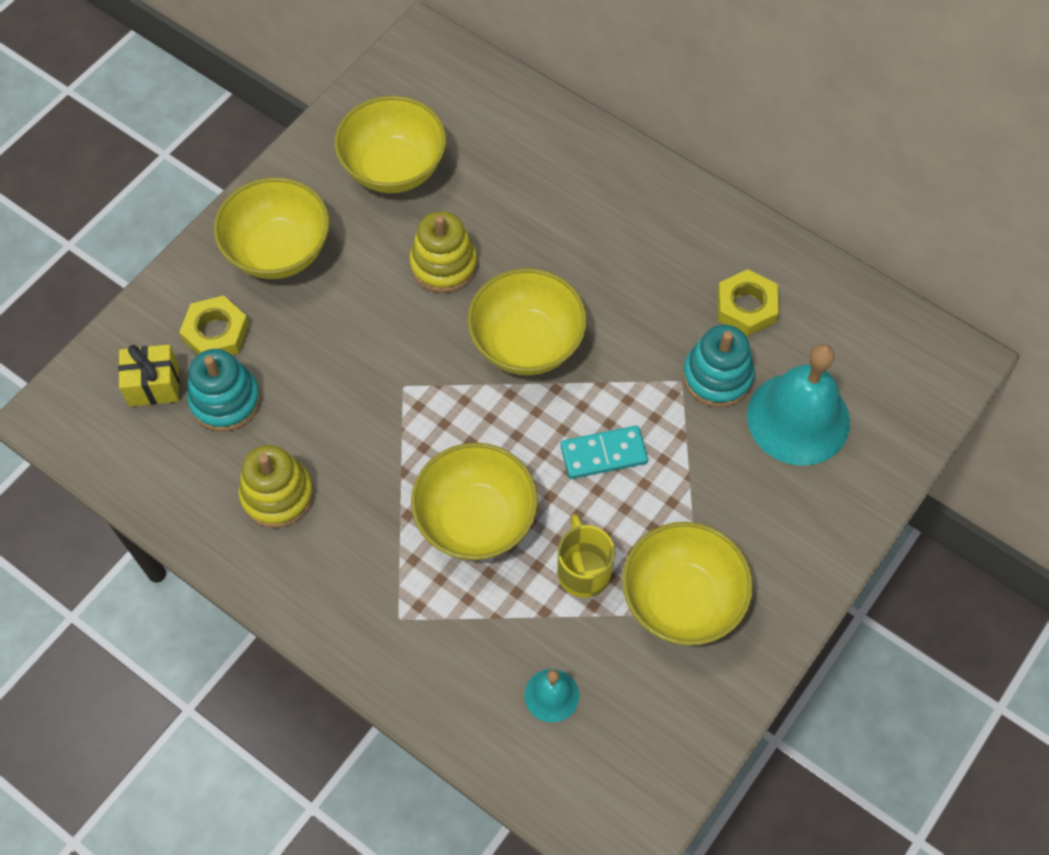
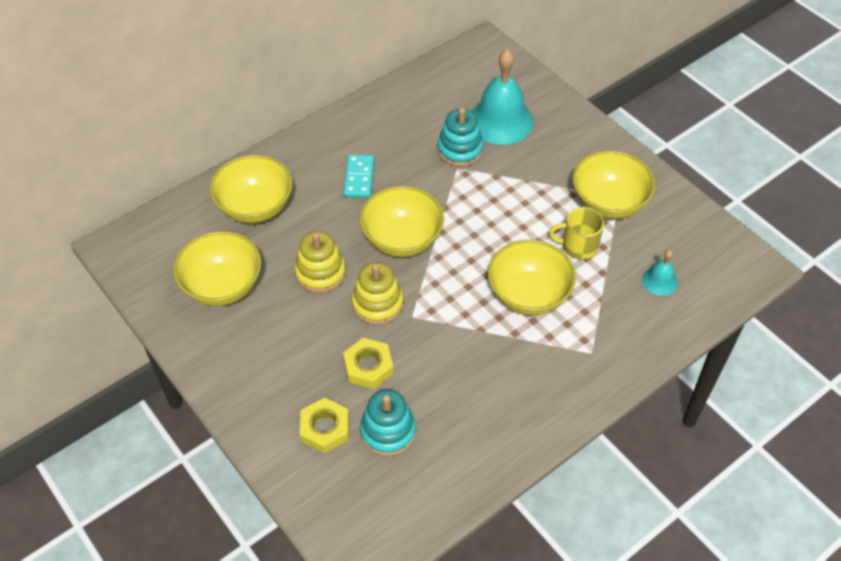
camera: 75 degrees left, 10 degrees down
yellow gift [118,344,180,407] -> none
yellow bowl [214,177,329,279] -> yellow bowl moved to [210,155,293,223]
yellow stacking toy [239,445,314,528] -> yellow stacking toy moved to [352,262,403,325]
turquoise domino [560,426,648,479] -> turquoise domino moved to [344,155,374,198]
yellow nut [717,269,779,336] -> yellow nut moved to [343,338,394,389]

